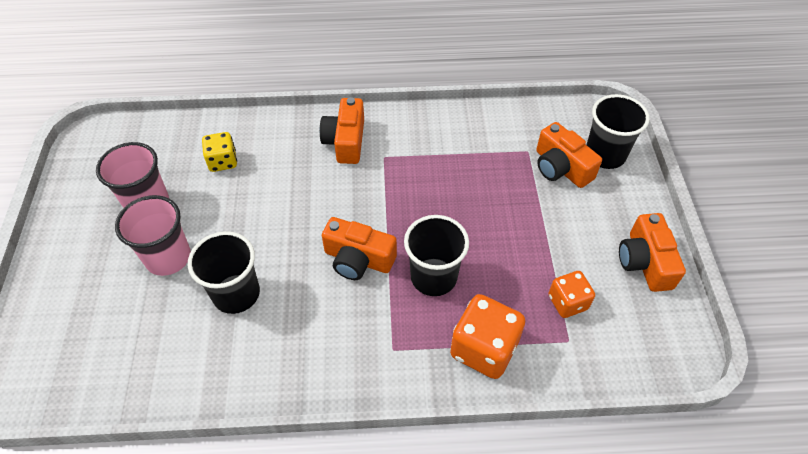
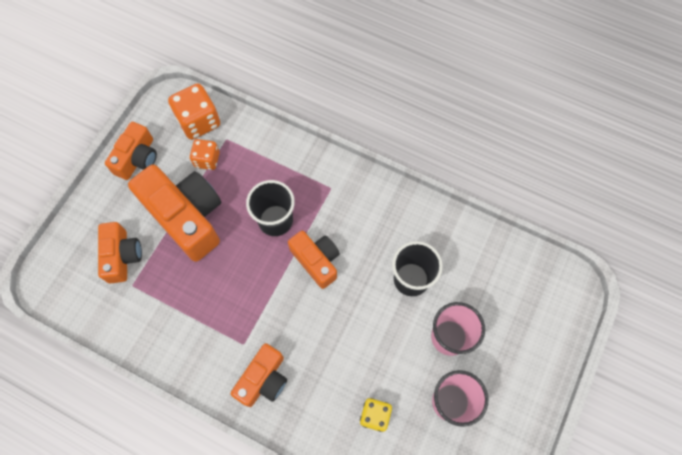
camera: 150 degrees left, 15 degrees up
orange dice [450,294,525,379] -> orange dice moved to [168,83,220,140]
black cup [587,94,650,169] -> none
none -> orange camera [128,164,221,262]

